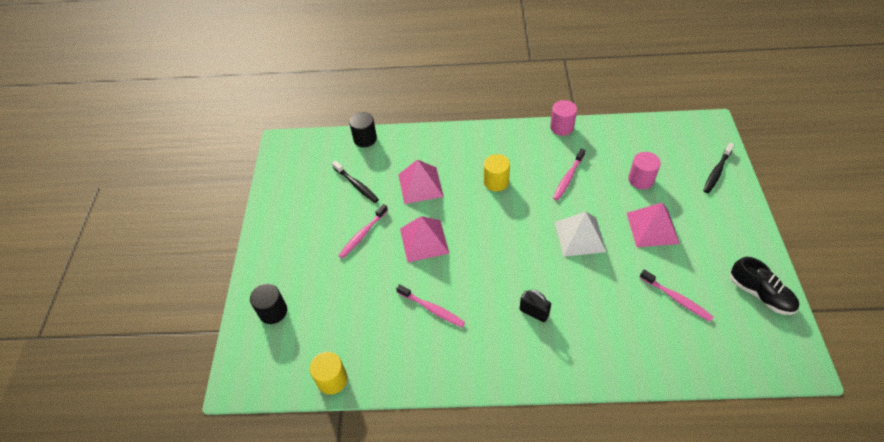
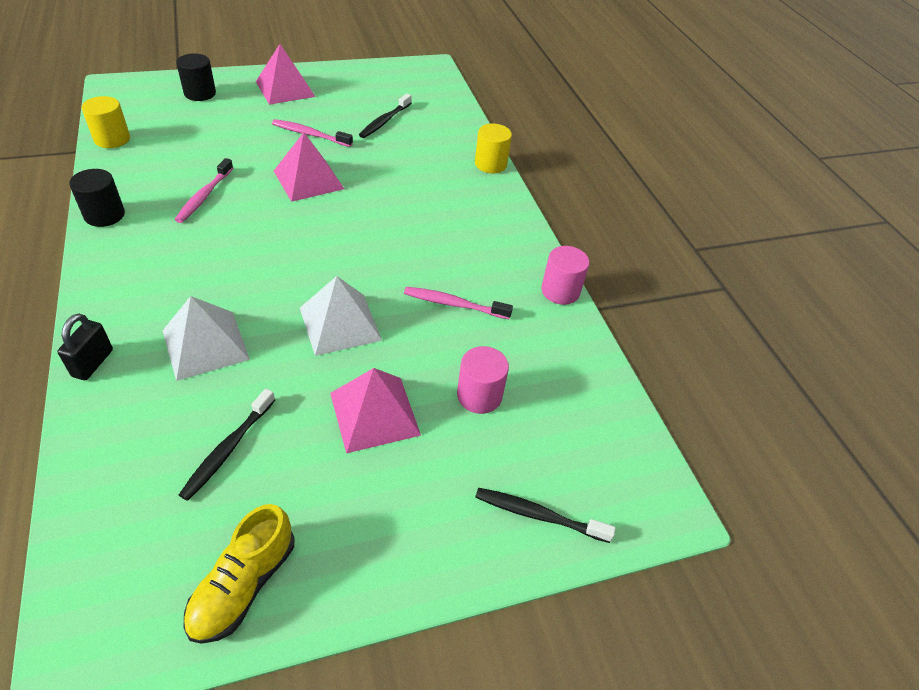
camera: 65 degrees right, 5 degrees down
black cylinder [349,112,377,147] -> black cylinder moved to [69,169,125,227]
pink pyramid [398,159,444,204] -> pink pyramid moved to [256,44,315,105]
yellow cylinder [484,154,510,191] -> yellow cylinder moved to [475,123,512,173]
black padlock [520,290,551,322] -> black padlock moved to [57,313,113,380]
pink toothbrush [640,270,713,321] -> black toothbrush [179,388,275,501]
black shoe [730,257,799,315] -> yellow shoe [184,504,295,644]
none -> white pyramid [162,296,250,381]

